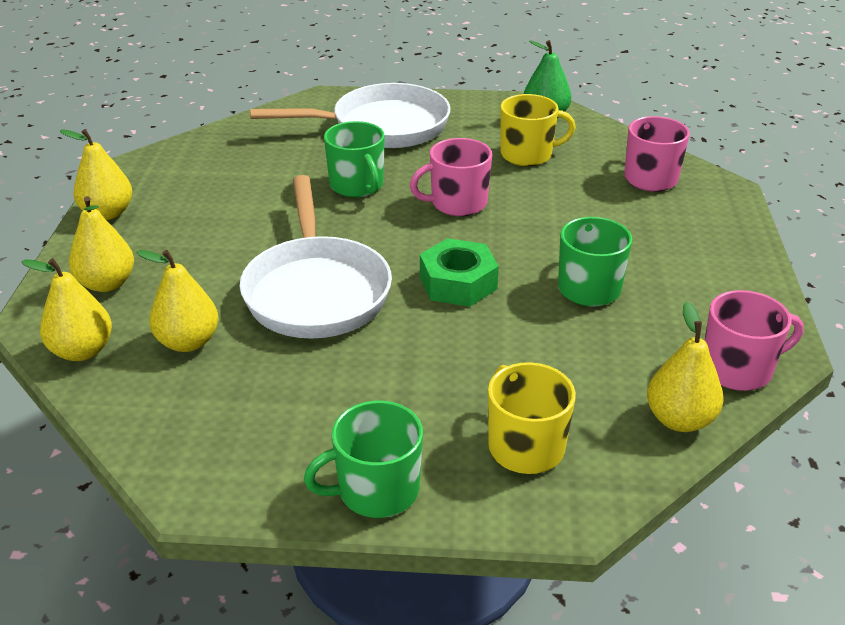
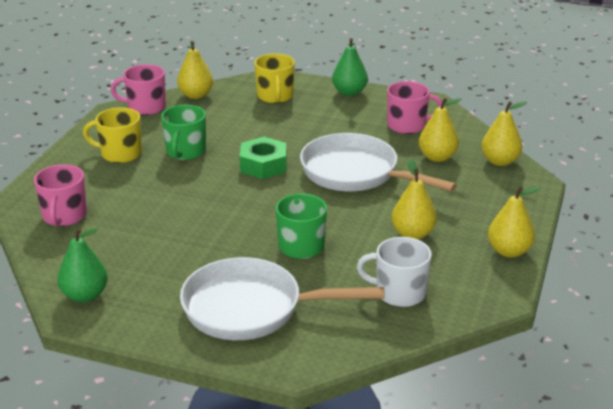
camera: 165 degrees left, 5 degrees down
yellow pear [69,196,134,292] -> yellow pear moved to [392,159,437,239]
white pan [240,175,392,339] -> white pan turned 60 degrees counterclockwise [300,133,457,192]
green mug [304,401,423,518] -> green pear [332,38,368,96]
pink mug [410,138,492,216] -> pink mug moved to [387,81,442,134]
yellow mug [500,94,576,166] -> yellow mug moved to [83,107,142,163]
none -> white mug [357,237,432,307]

